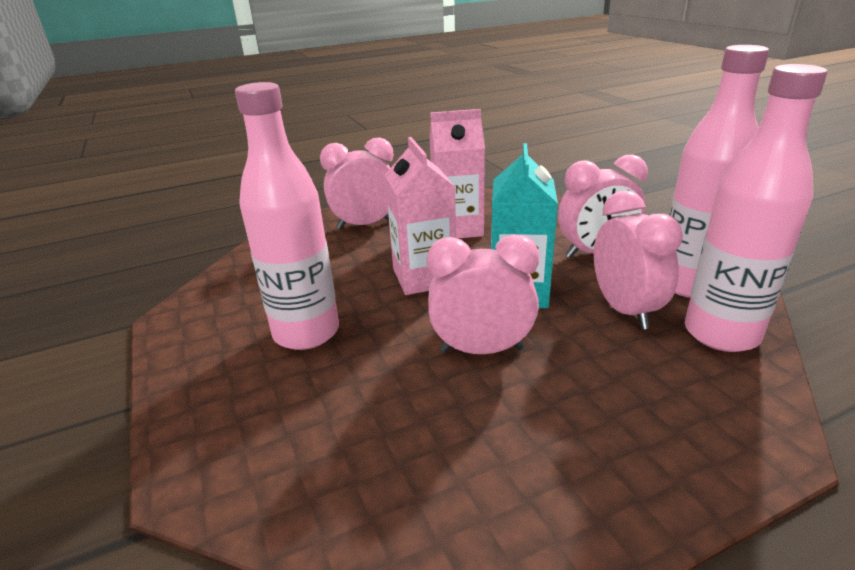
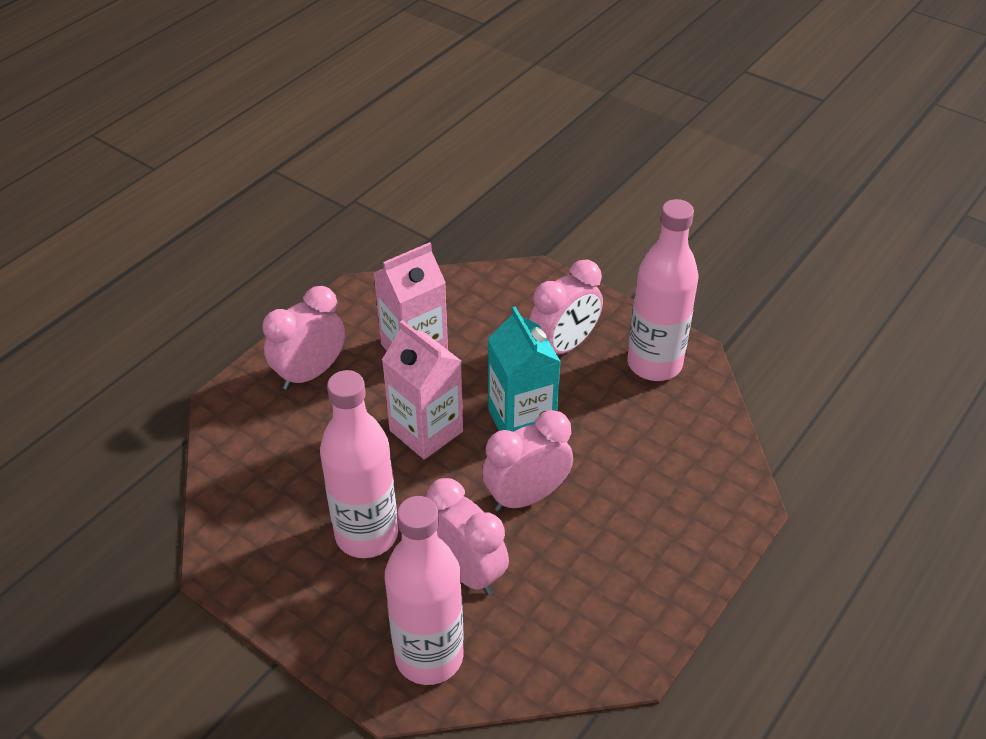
camera: 30 degrees left, 15 degrees up
pink clock [594,191,683,330] -> pink clock moved to [426,478,509,595]
pink bottle [685,64,827,352] -> pink bottle moved to [385,496,464,685]

